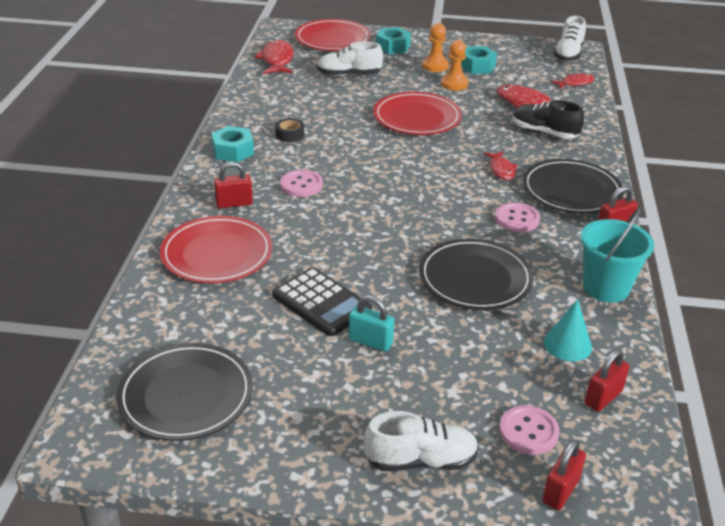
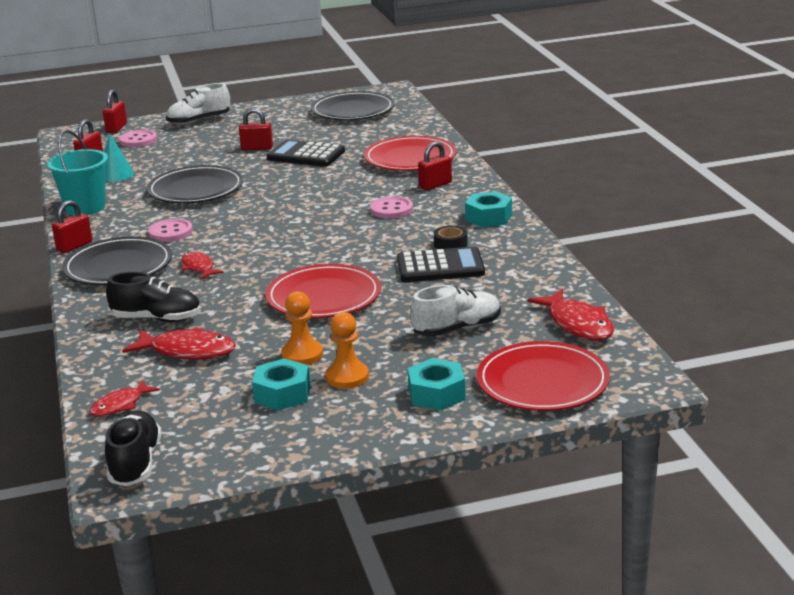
camera: 160 degrees right, 10 degrees down
turquoise padlock [349,295,394,352] -> red padlock [239,108,273,150]
white shoe [553,16,586,62] -> black shoe [105,411,162,486]
none -> black calculator [397,246,485,282]

